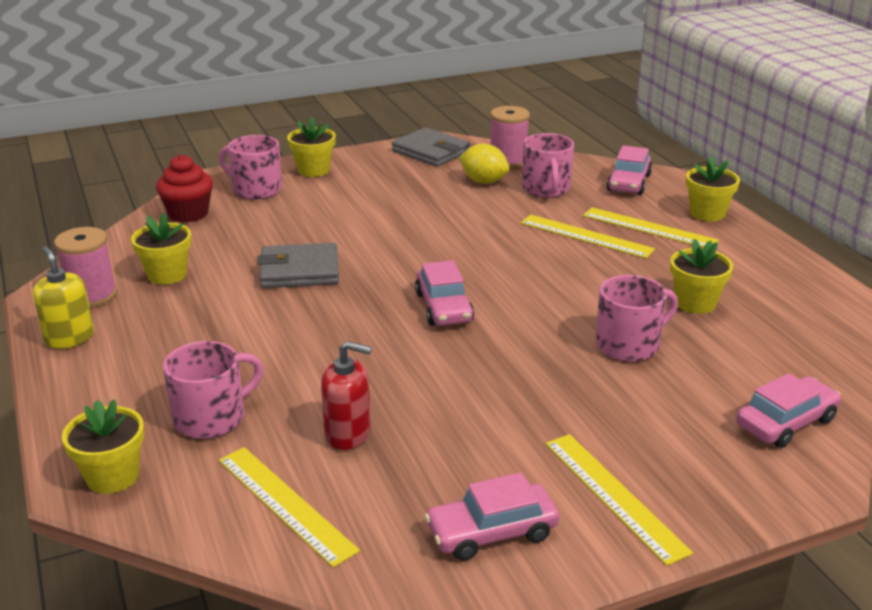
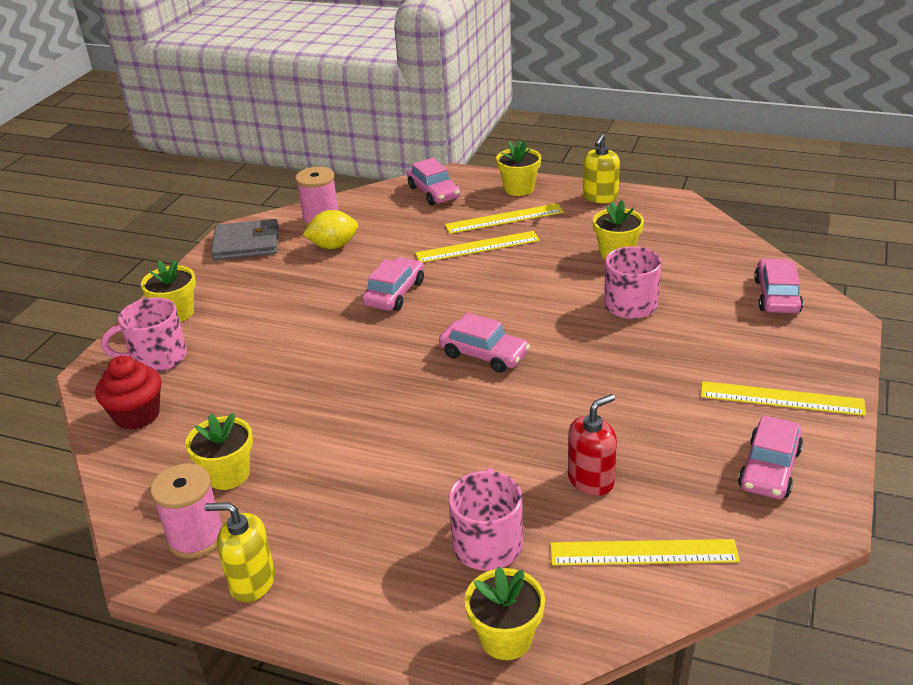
camera: 45 degrees left, 5 degrees up
grey wallet [258,243,339,288] -> none
pink mug [522,133,574,197] -> none
none -> pink car [362,257,424,311]
none -> yellow soap dispenser [583,134,620,203]

